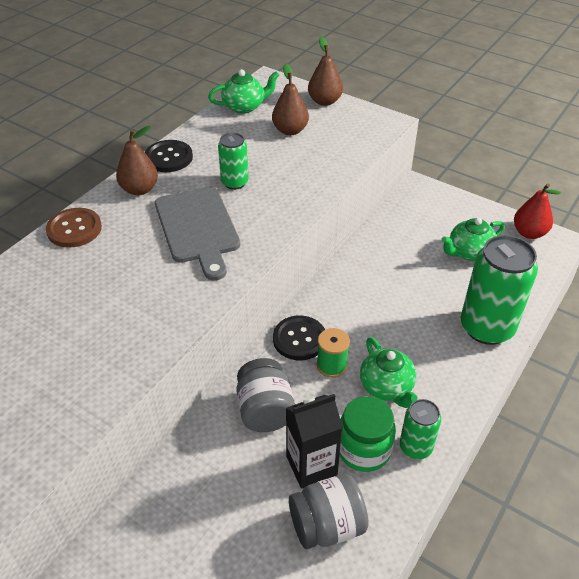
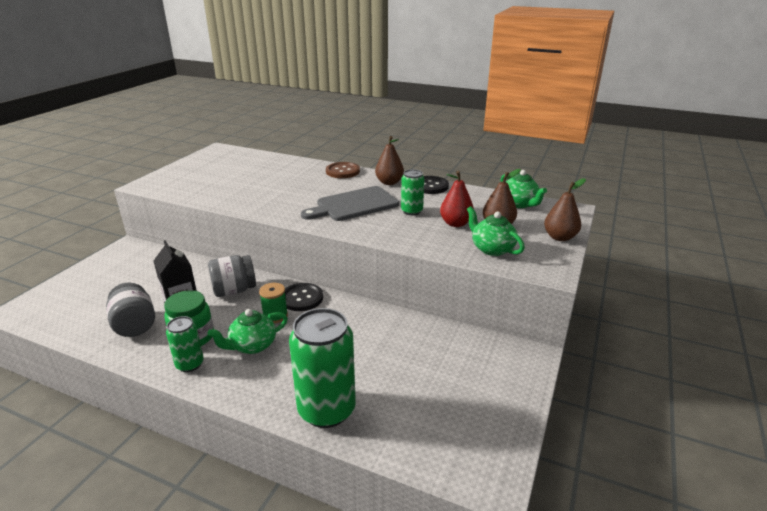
camera: 80 degrees right, 15 degrees down
green teapot [441,217,505,261] -> green teapot moved to [467,206,525,256]
red pear [514,183,561,239] -> red pear moved to [440,171,474,227]

